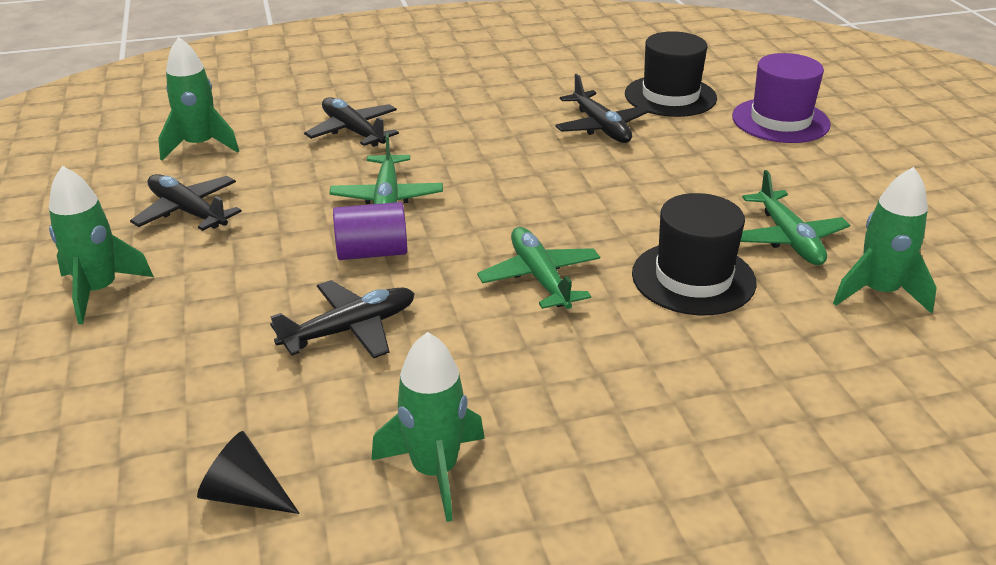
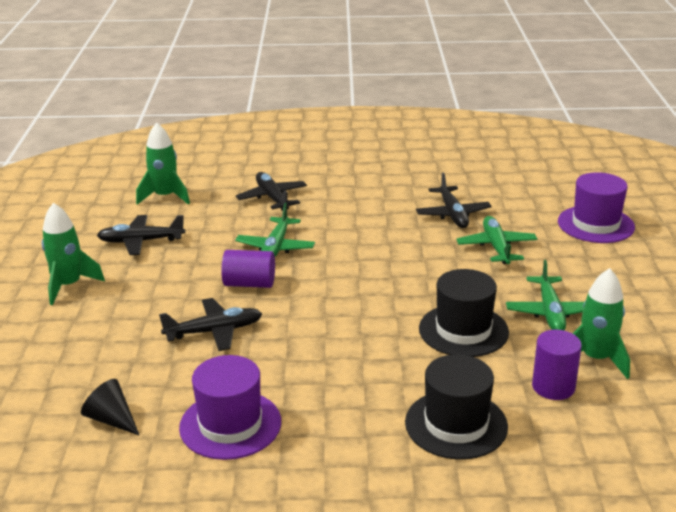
camera: 15 degrees right, 5 degrees down
black plane [130,174,242,231] -> black plane turned 60 degrees counterclockwise [97,215,185,255]
green rocket [371,332,485,522] -> purple hat [179,355,281,460]
green plane [477,227,600,309] -> green plane moved to [456,216,538,264]
black hat [625,31,717,117] -> black hat moved to [405,354,508,460]
none -> purple cylinder [532,330,582,400]

